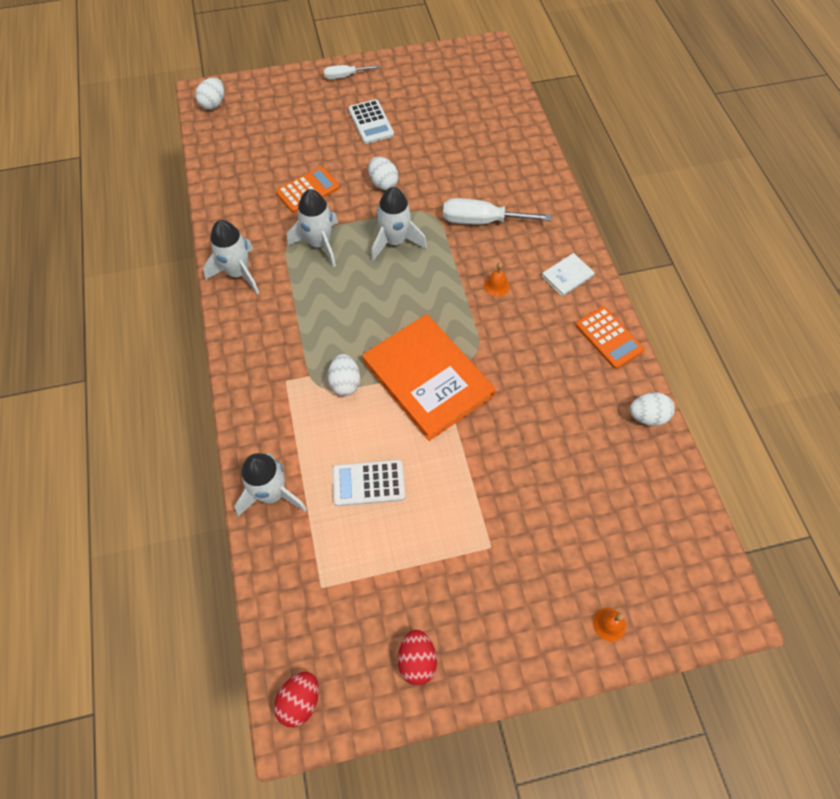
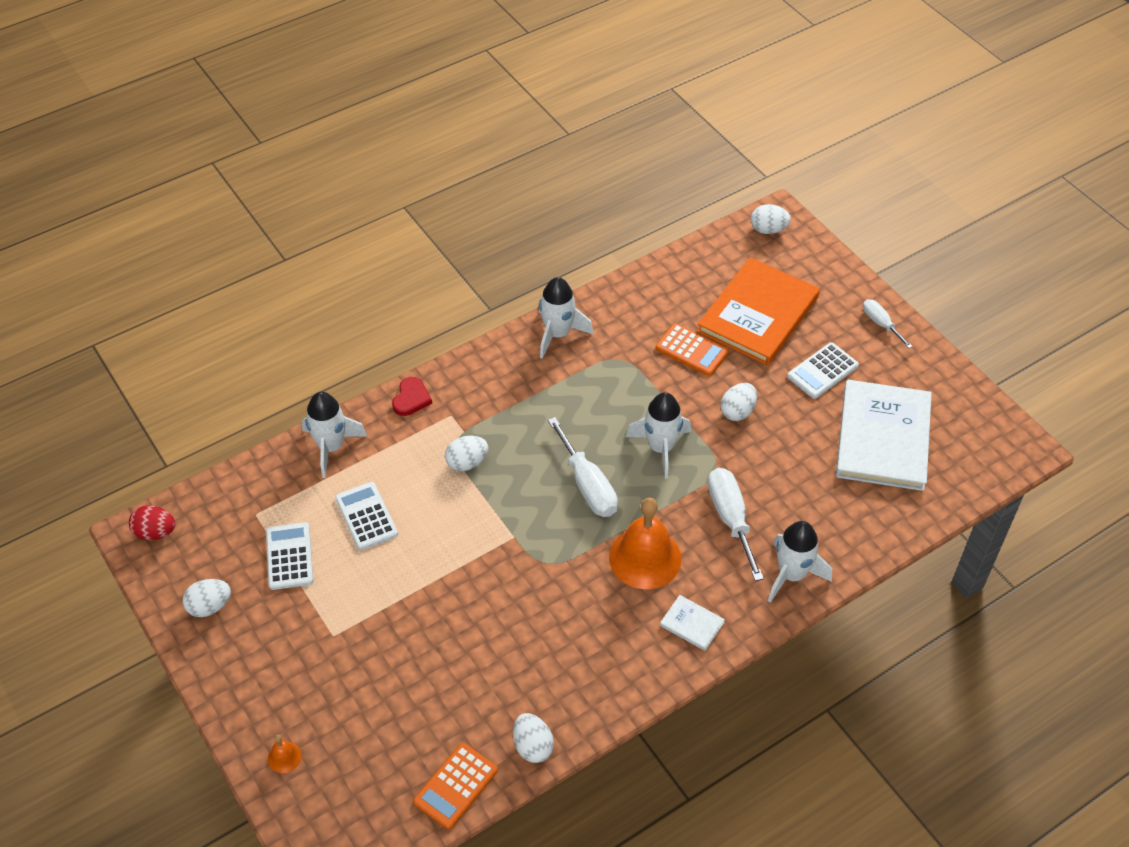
camera: 70 degrees right, 10 degrees down
white rocket [287,189,338,267] -> white rocket moved to [768,521,832,603]
orange book [362,314,496,441] -> orange book moved to [697,257,820,366]
red egg [398,630,437,686] -> white egg [183,579,231,617]
orange bell [484,262,510,297] -> orange bell [609,498,682,589], size x2.36
orange calculator [576,306,644,369] -> orange calculator moved to [413,743,498,830]
none -> white calculator [266,522,313,590]
none -> red heart [392,377,432,416]
none -> white screwdriver [548,417,618,517]
none -> white book [836,380,932,491]

